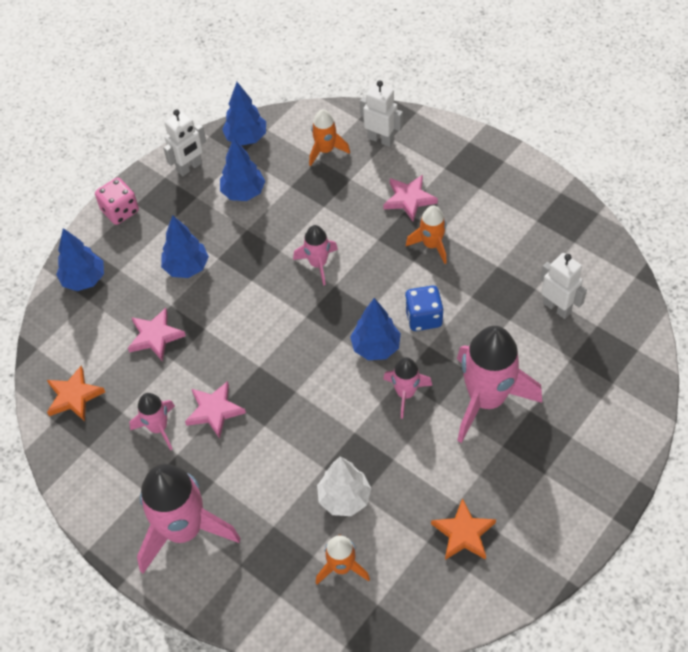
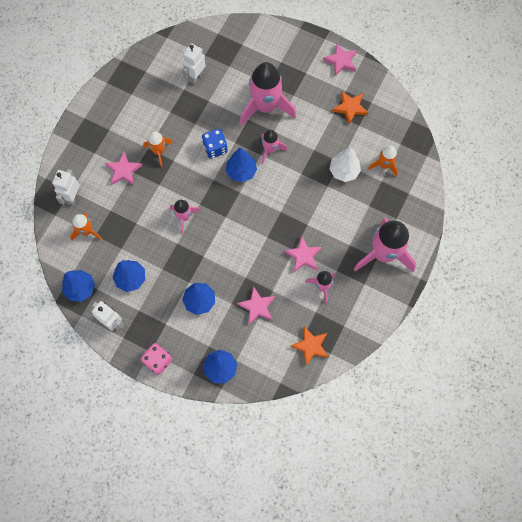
camera: 105 degrees left, 15 degrees up
none -> pink star [323,44,357,76]

